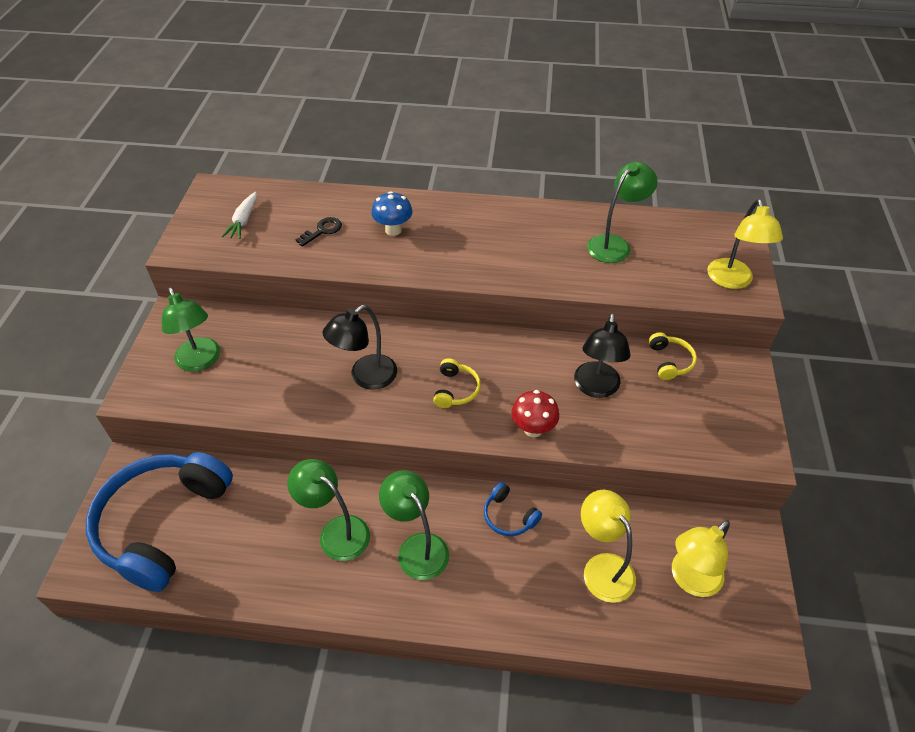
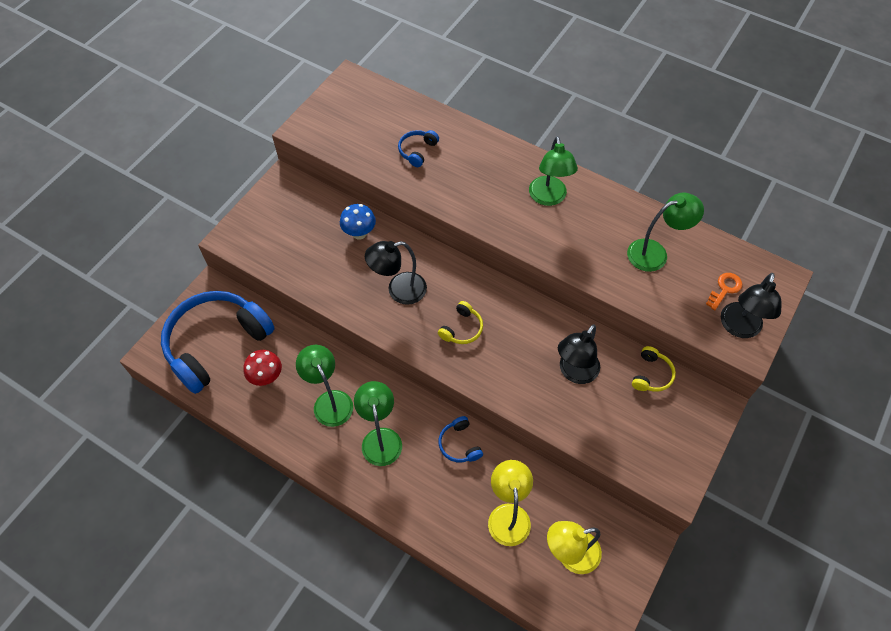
camera: 25 degrees right, 10 degrees up
green lamp [162,288,220,372] -> green lamp moved to [529,136,578,206]
white carrot [222,192,257,239] -> none
black key [295,217,342,247] -> blue headphones [398,130,439,167]
blue mushroom [371,191,413,236] -> blue mushroom moved to [340,204,376,240]
red mushroom [511,390,559,437] -> red mushroom moved to [244,350,282,386]
yellow lamp [707,199,783,289] -> black lamp [721,273,782,338]
none -> orange key [706,273,742,310]

